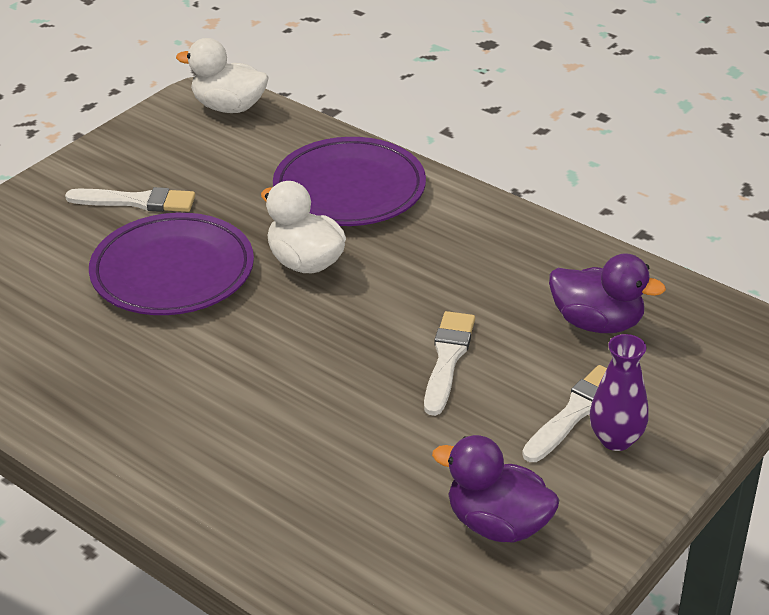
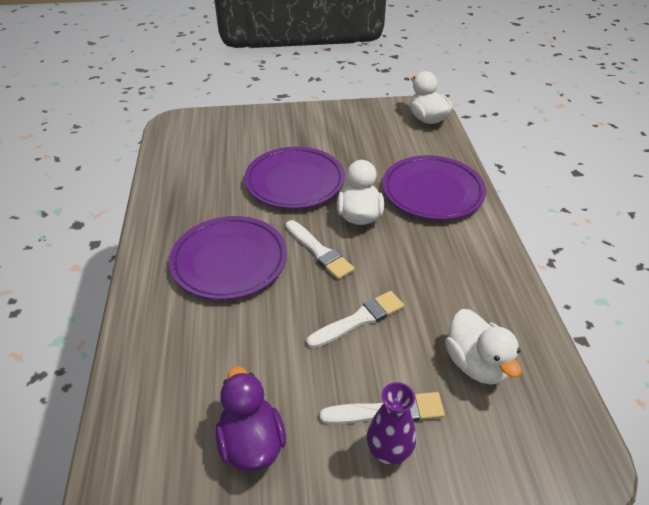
camera: 45 degrees right, 5 degrees up
white brush [65,187,195,212] -> white brush moved to [286,220,354,280]
purple duck [549,253,666,333] -> white duck [445,309,521,385]
none -> purple plate [169,216,287,300]

